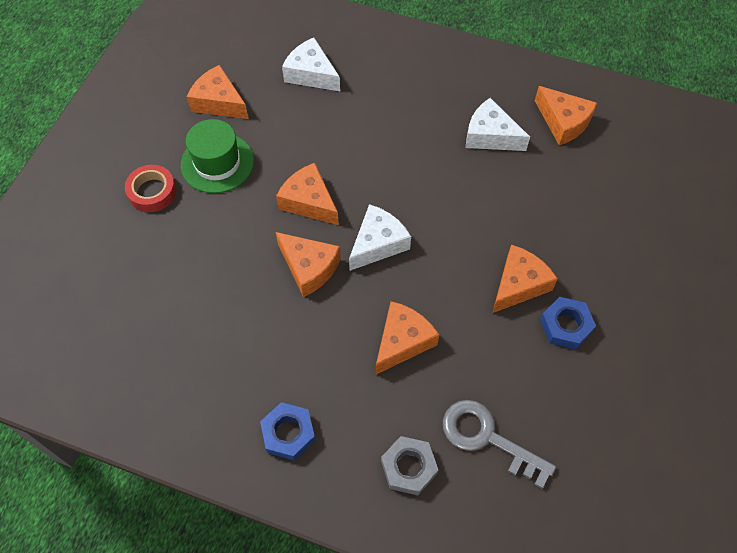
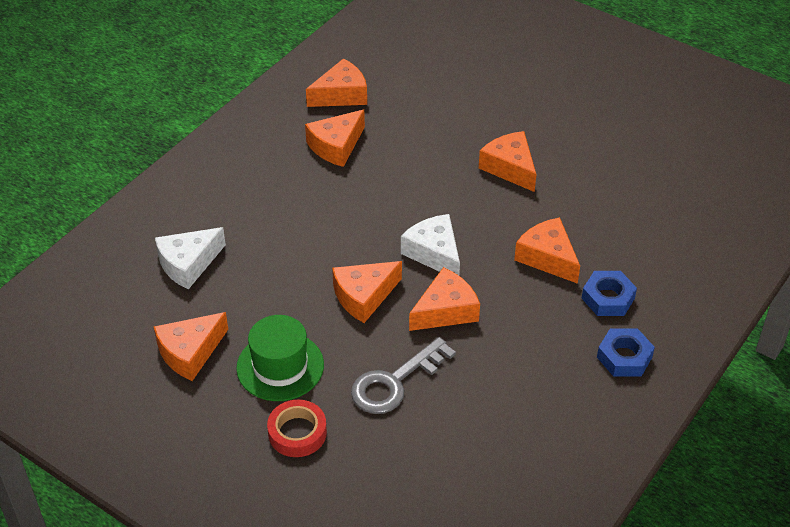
camera: 75 degrees left, 15 degrees down
grey nut [381,436,438,495] -> none
grey key [443,400,556,489] -> grey key moved to [351,337,456,414]
white cheese [465,98,530,151] -> orange cheese [305,110,365,167]
blue nut [540,297,596,350] -> blue nut moved to [581,271,637,316]

